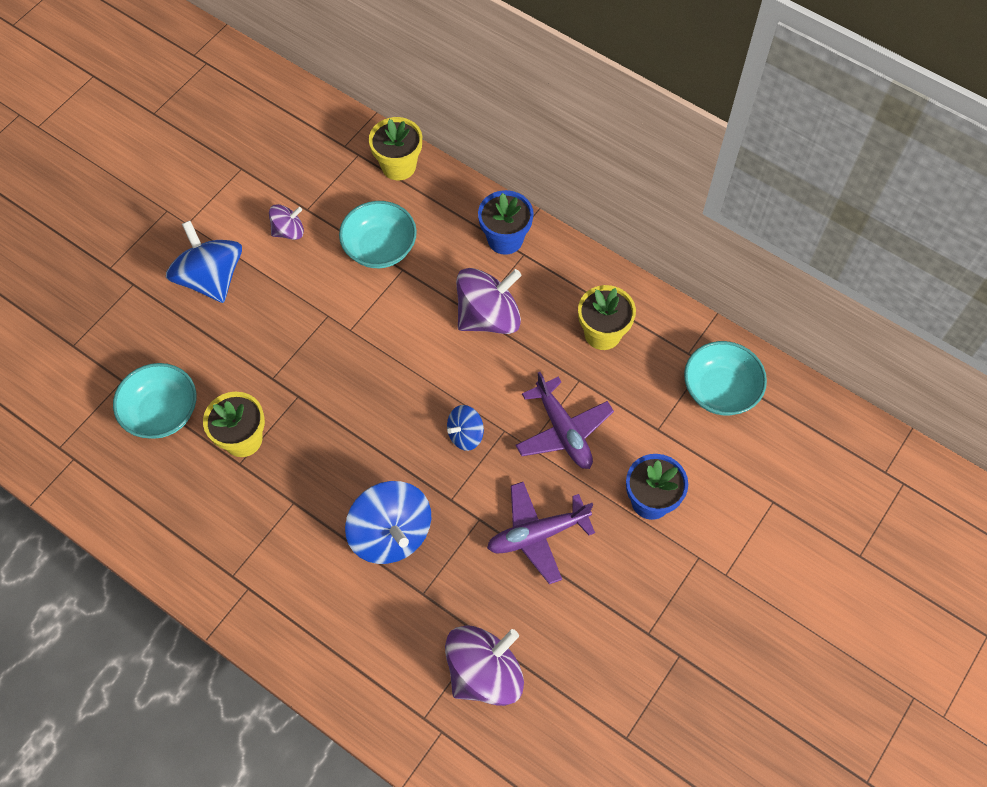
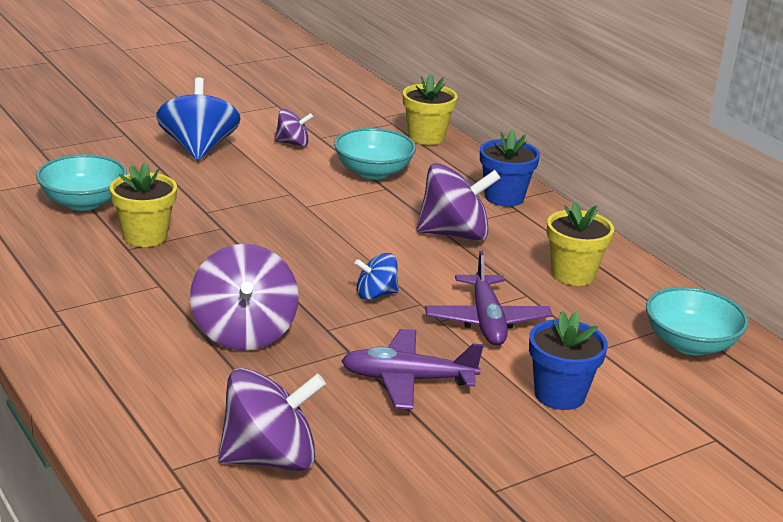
camera: 20 degrees right, 35 degrees down
blue spinning top [345,481,431,564] -> purple spinning top [190,244,299,351]

